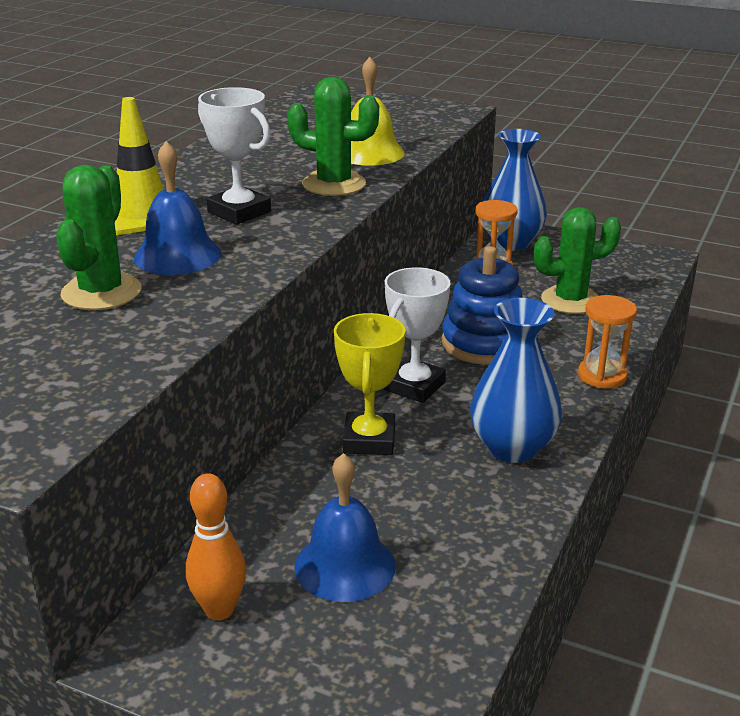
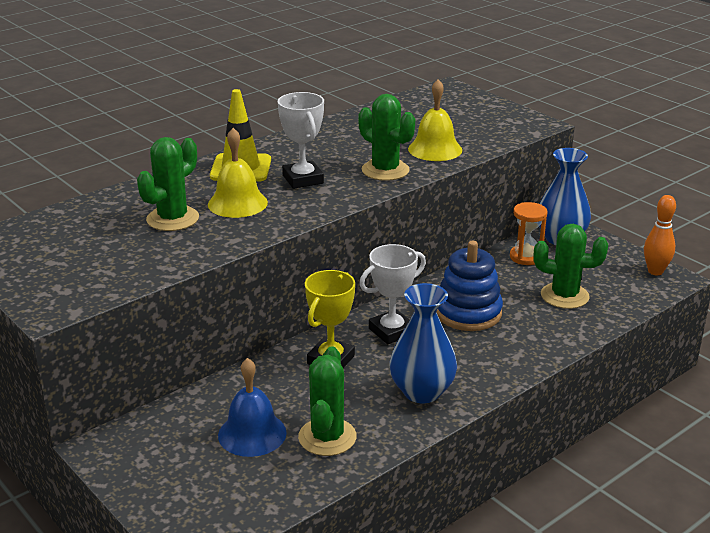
camera: 25 degrees right, 0 degrees up
blue bell [134,141,222,275] -> yellow bell [208,128,268,218]
orange bowling pin [186,473,246,620] -> orange bowling pin moved to [644,195,676,275]
orange hourglass [578,295,637,389] -> none
none -> green cactus [298,346,357,456]

